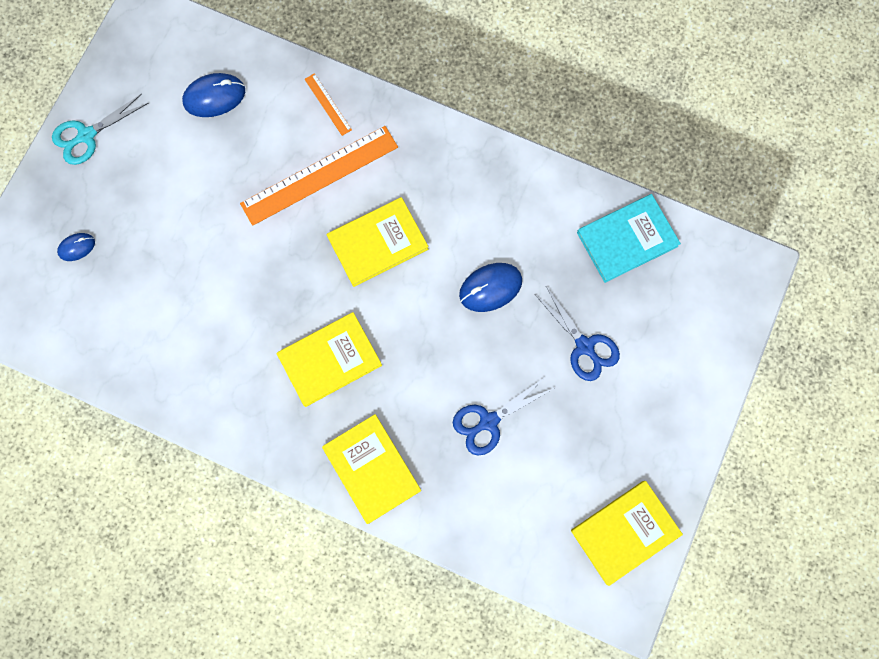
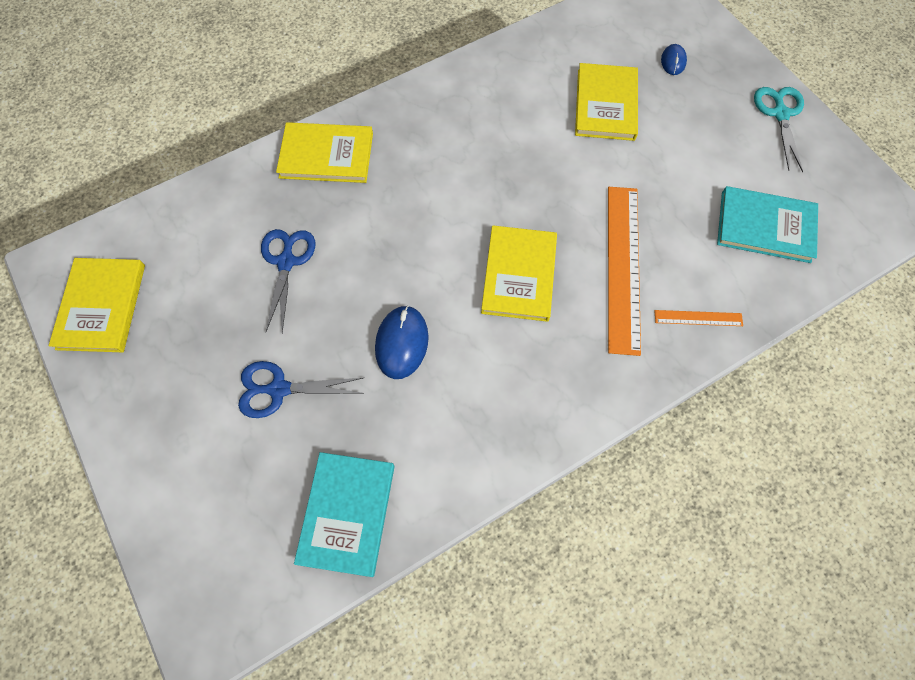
camera: 125 degrees right, 10 degrees down
blue mouse [182,73,245,117] -> turquoise book [717,186,818,263]
yellow book [276,312,382,407] -> yellow book moved to [575,63,638,141]

